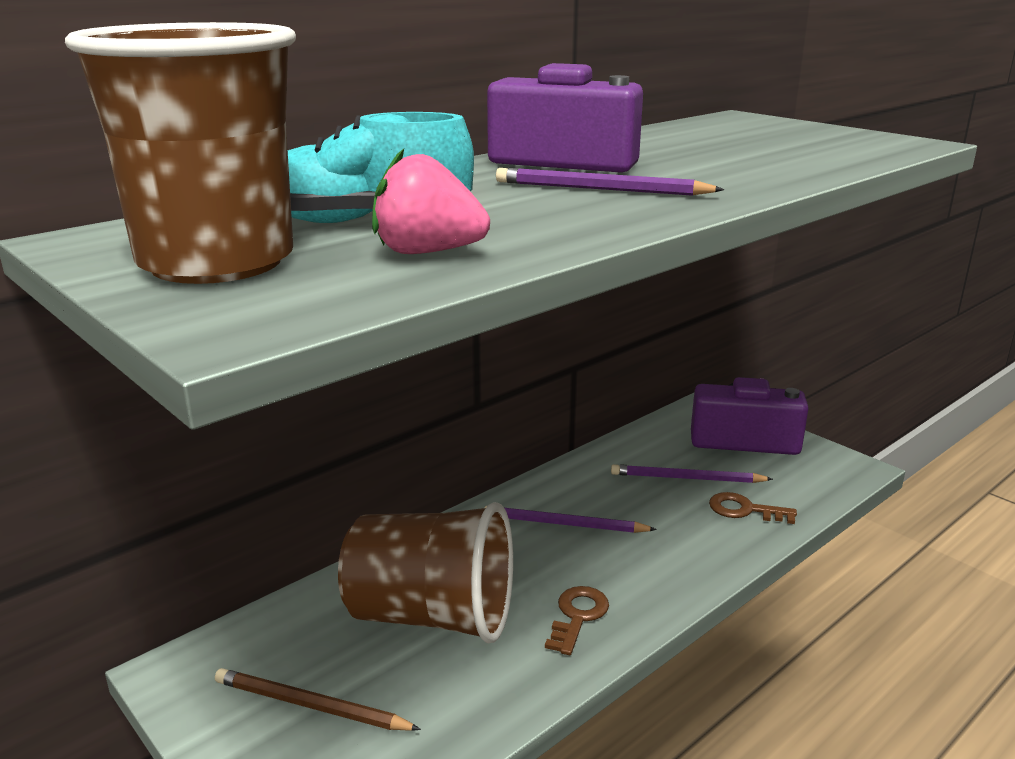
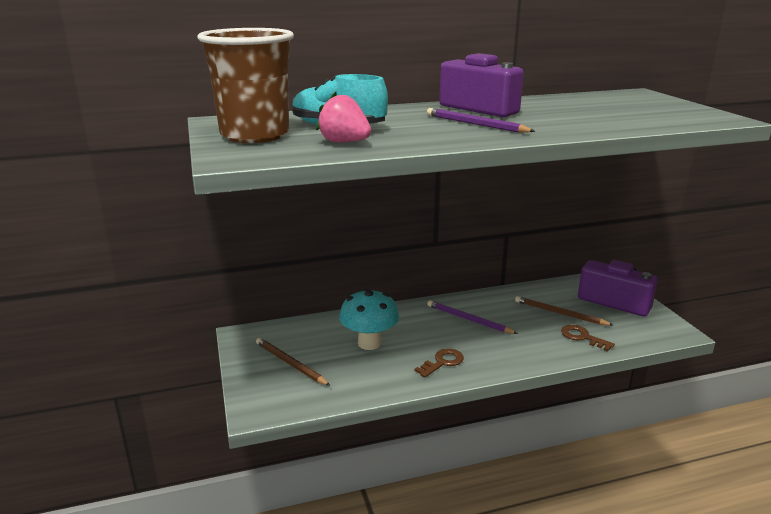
camera: 25 degrees right, 0 degrees up
brown cup [338,502,513,643] -> turquoise mushroom [339,289,399,350]
purple pencil [611,464,773,483] -> brown pencil [515,296,613,326]

